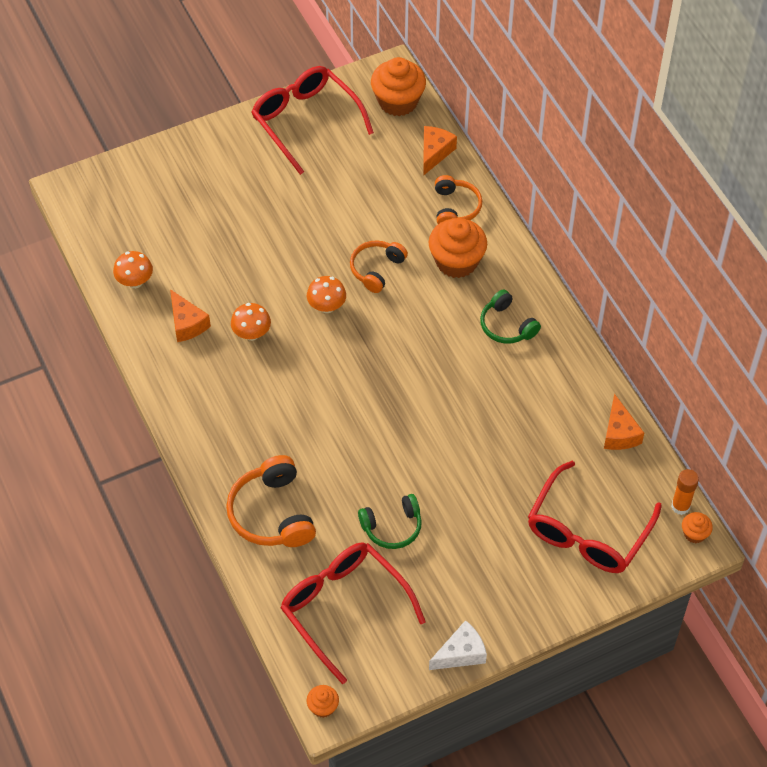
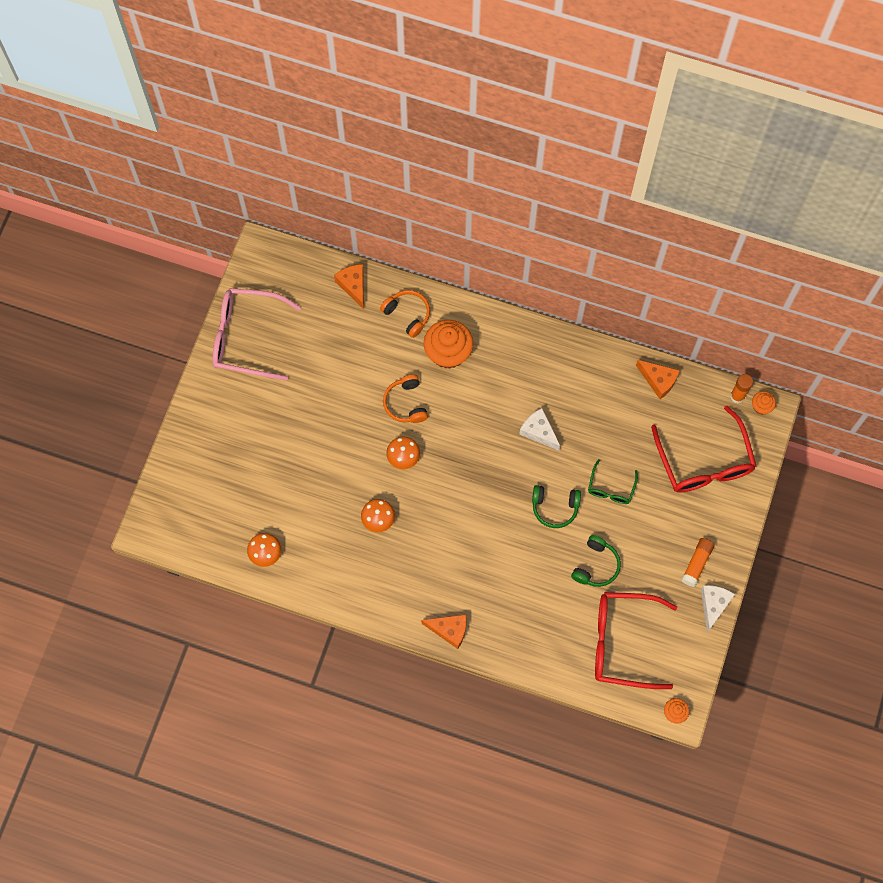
camera: 45 degrees left, 15 degrees up
orange cheese [170,289,211,342] -> orange cheese moved to [421,614,466,649]
orange headphones [226,455,316,547] -> none
red glasses [251,66,374,175] -> pink glasses [213,288,301,381]
orange cupcake [371,57,426,116] -> none
green headphones [480,289,541,344] -> green headphones moved to [532,485,581,528]
none -> white cheese [519,408,560,451]
none -> green glasses [588,459,638,504]
none -> orange glue stick [681,538,715,587]

